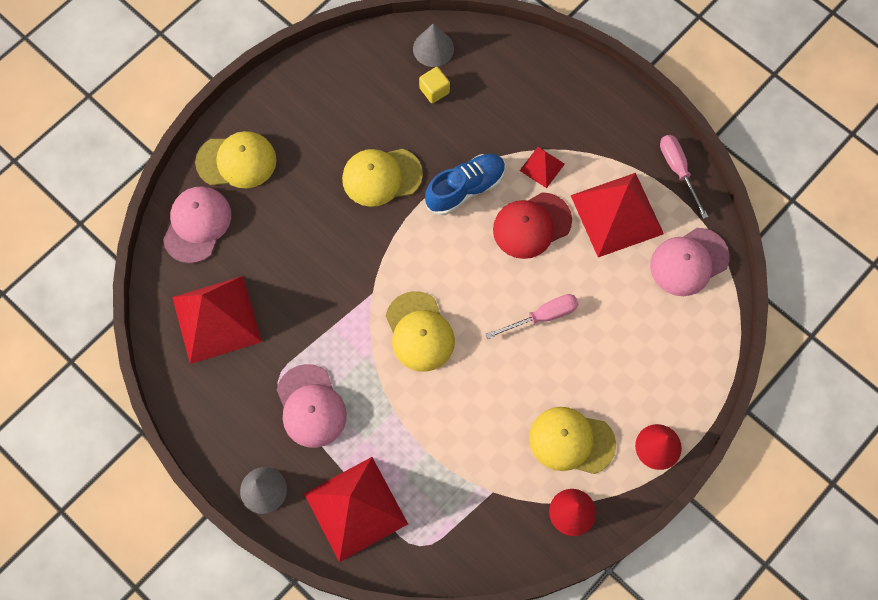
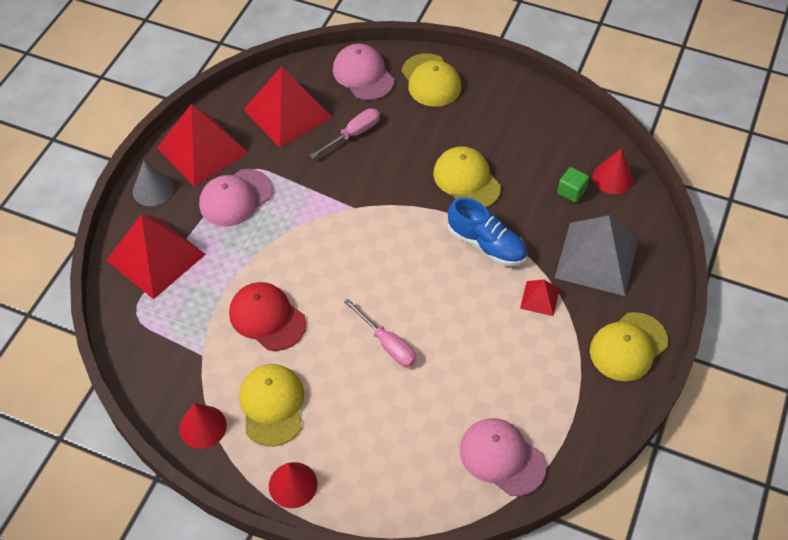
camera: 70 degrees right, 15 degrees down
pink cap [163,186,231,263] -> pink cap turned 120 degrees counterclockwise [333,44,394,100]
yellow cap [386,291,455,372] -> yellow cap moved to [590,312,668,381]
grey cone [413,23,454,67] -> red cone [593,149,634,194]
yellow cube [419,67,450,103] -> green cube [557,167,589,203]
red cap [493,192,572,259] -> red cap moved to [229,282,306,351]
red pyramid [570,173,664,257] -> red pyramid moved to [157,104,248,187]
pink screwdriver [660,135,708,219] -> pink screwdriver moved to [309,108,380,159]
none -> grey pyramid [555,215,638,296]

